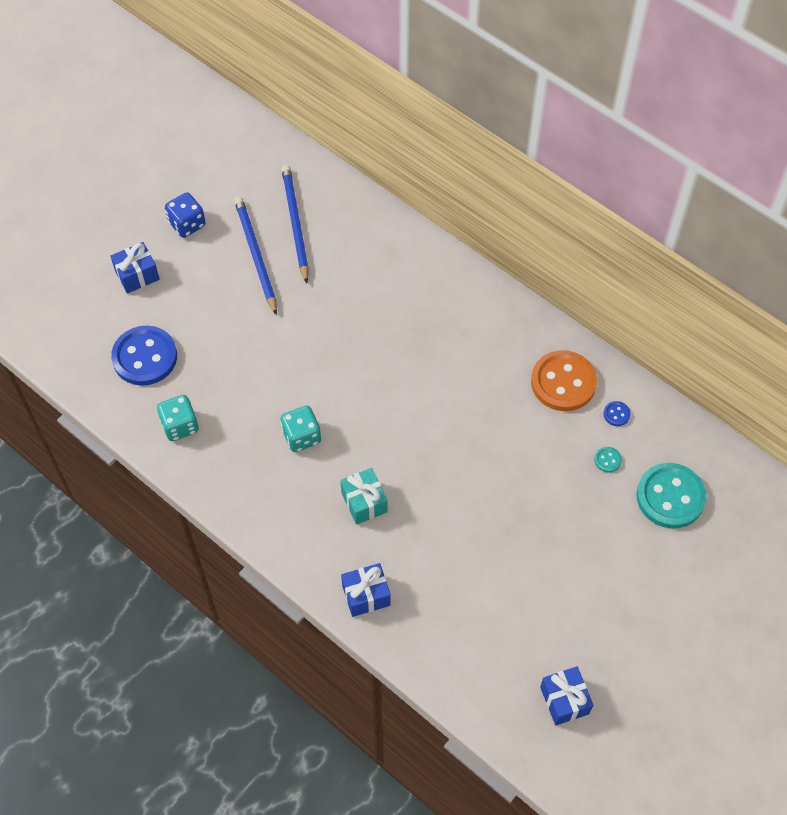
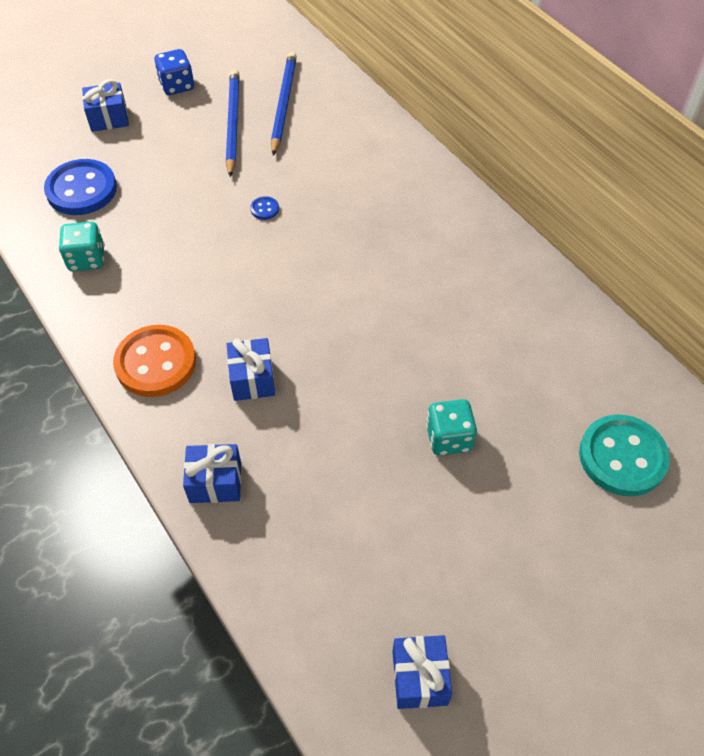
camera: 15 degrees right, 5 degrees down
turquoise dice [280,406,321,452] -> turquoise dice moved to [426,399,477,456]
turquoise gift [340,468,388,525] -> blue gift [227,338,275,401]
orange button [531,350,597,411] -> orange button moved to [113,325,196,397]
turquoise button [594,447,622,473] -> none
blue button [603,401,631,426] -> blue button moved to [250,196,279,220]

